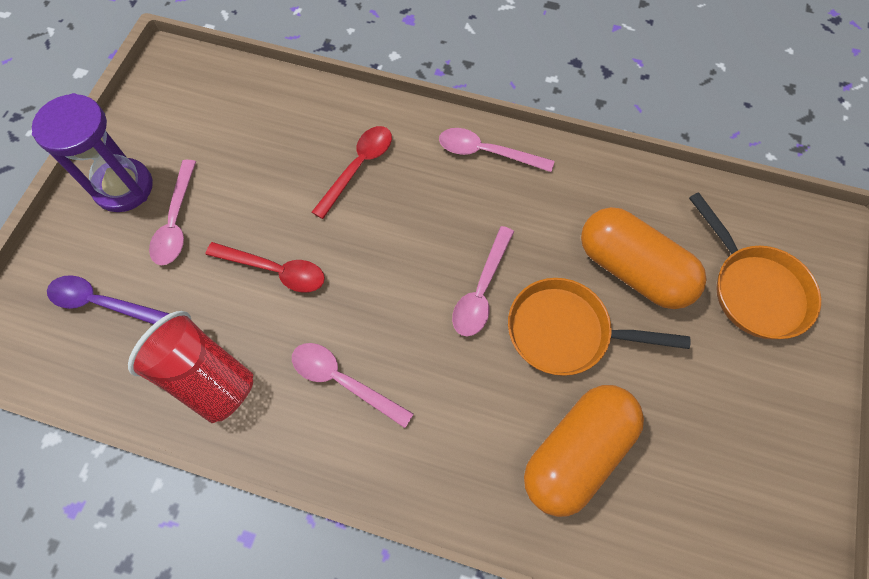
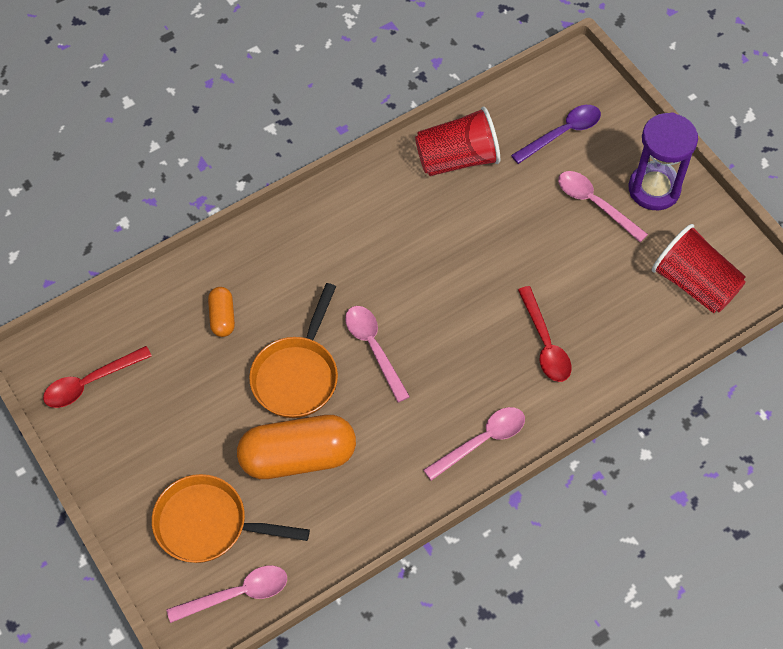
camera: 130 degrees right, 5 degrees down
red spoon [206,242,325,293] -> red spoon moved to [43,346,152,408]
pink spoon [292,343,414,428] -> pink spoon moved to [166,566,287,623]
orange pan [508,278,690,376] -> orange pan turned 150 degrees clockwise [249,283,338,418]
orange capsule [524,385,644,517] -> orange capsule [208,287,235,337], size x0.48
none -> red cup [652,224,746,313]

